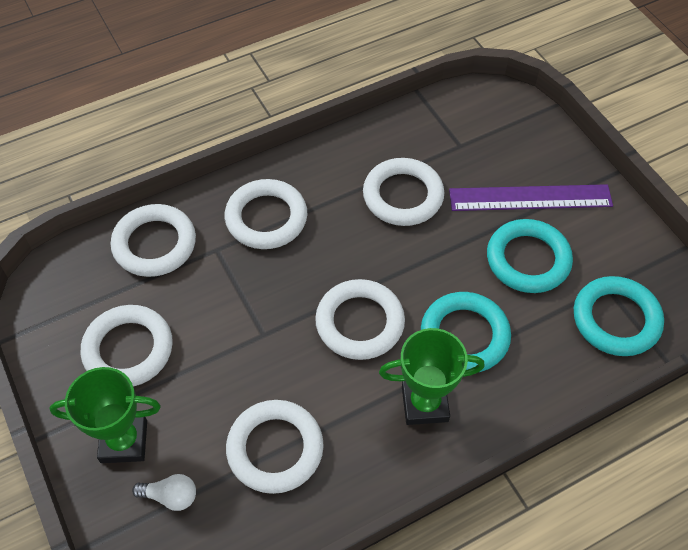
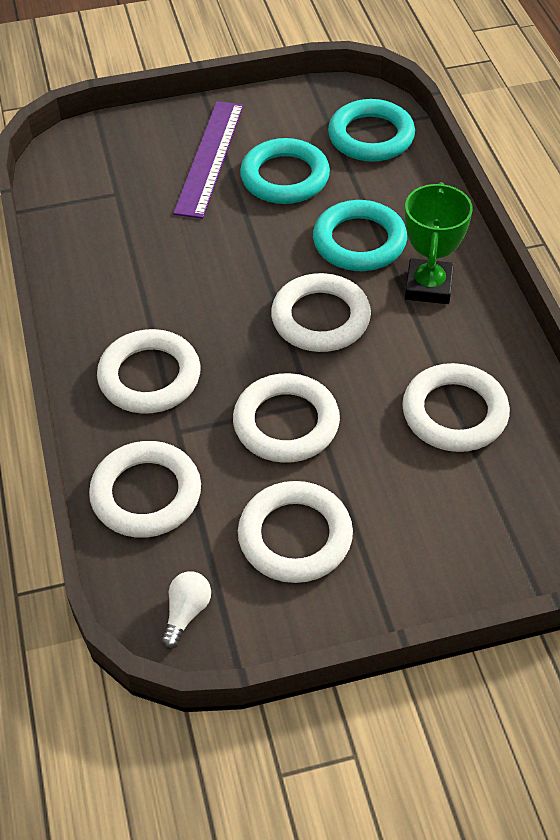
camera: 75 degrees left, 5 degrees down
green trophy [49,367,161,463] -> none
white light bulb [132,474,196,511] -> white light bulb moved to [161,571,211,649]
white ring [363,158,444,226] -> white ring moved to [233,373,340,463]

